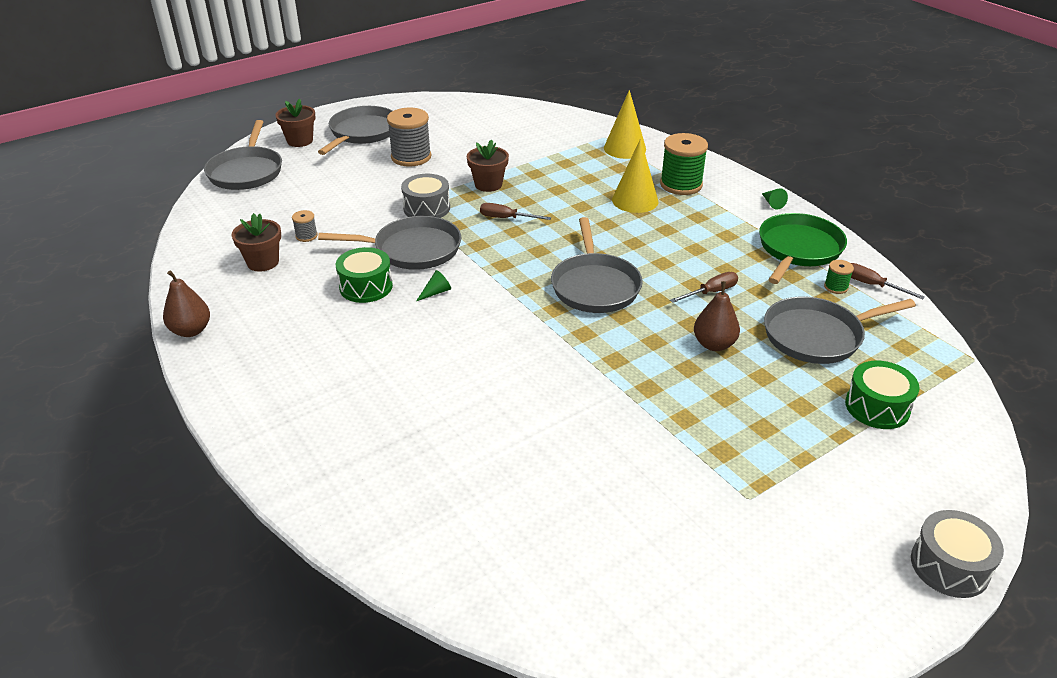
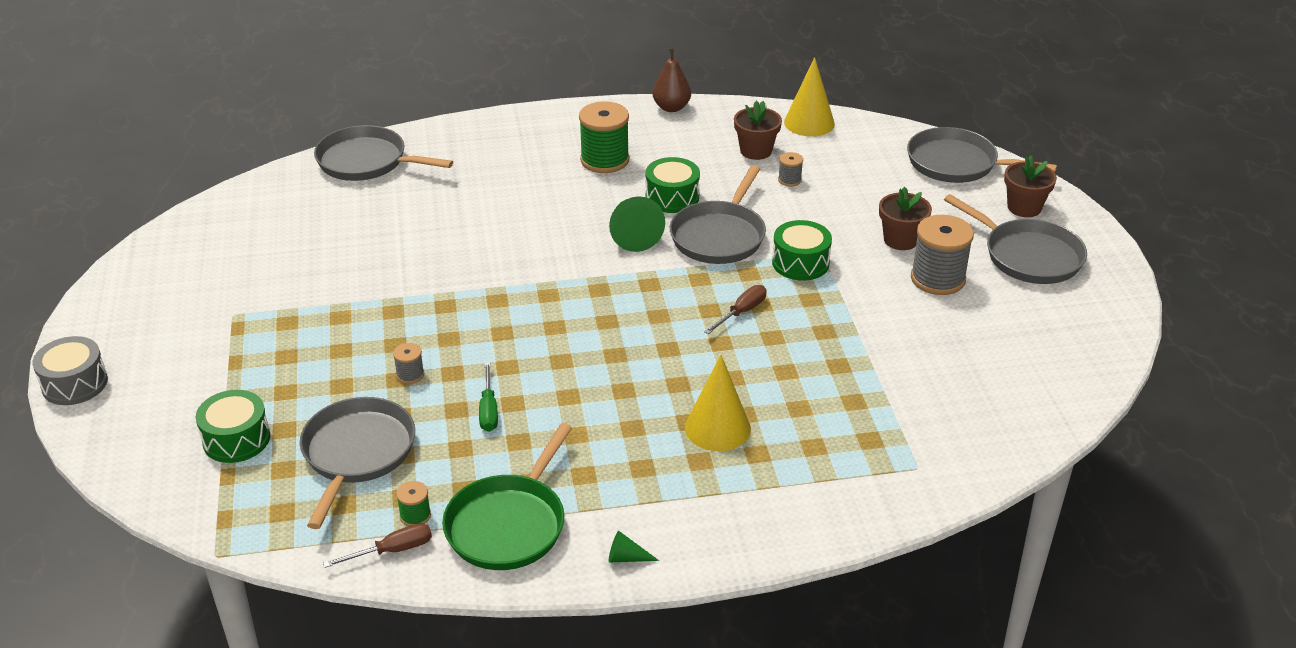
camera: 115 degrees right, 0 degrees up
grey drum [401,174,450,218] -> green drum [772,220,832,281]
green cone [416,270,451,301] -> green cone [609,196,665,252], size x2.22
brown flower pot [467,139,509,192] -> brown flower pot moved to [879,186,932,250]
grey pan [551,217,643,313] -> grey pan moved to [314,125,453,181]
yellow cone [604,90,646,159] -> yellow cone moved to [784,57,835,137]
green spool [660,133,708,195] -> green spool moved to [579,101,629,173]
brown screwdriver [670,272,738,303] -> green screwdriver [479,362,498,432]
brown pear [694,281,740,351] -> grey spool [393,343,424,384]
green pan [759,213,847,284] -> green pan turned 60 degrees clockwise [442,423,572,570]

